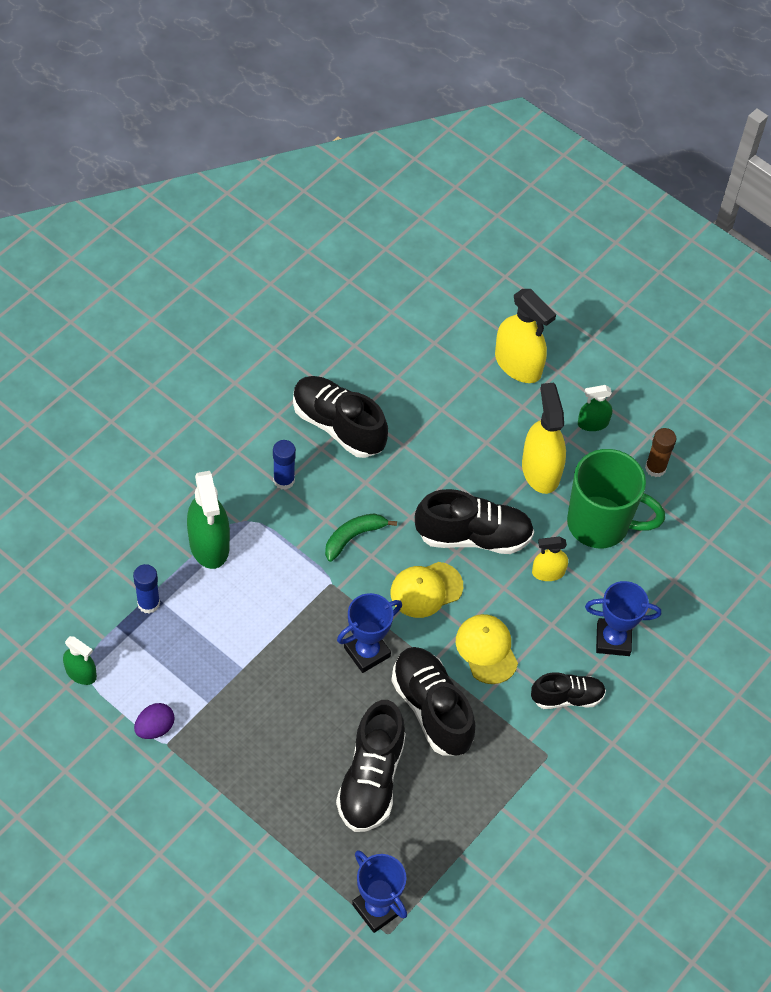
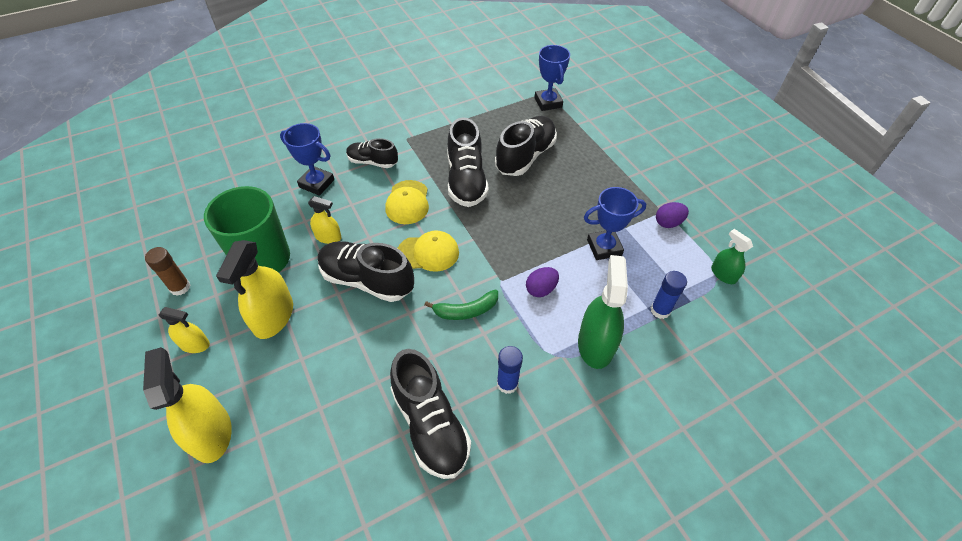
camera: 155 degrees left, 5 degrees down
blue trophy [337,593,402,673] -> blue trophy moved to [584,187,646,260]
green spray bottle [578,385,612,431] -> yellow spray bottle [159,307,210,353]
none -> purple egg [526,267,559,297]

